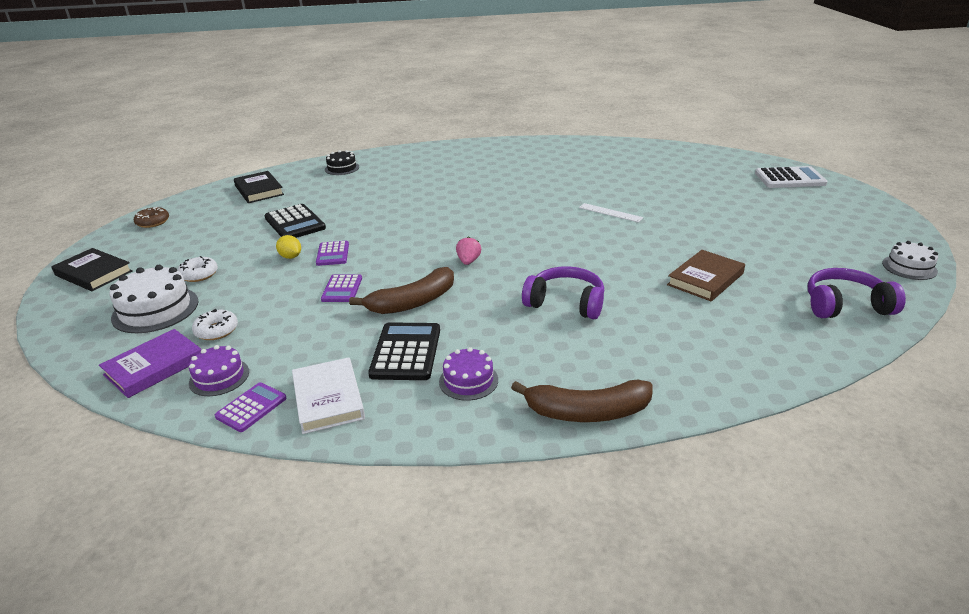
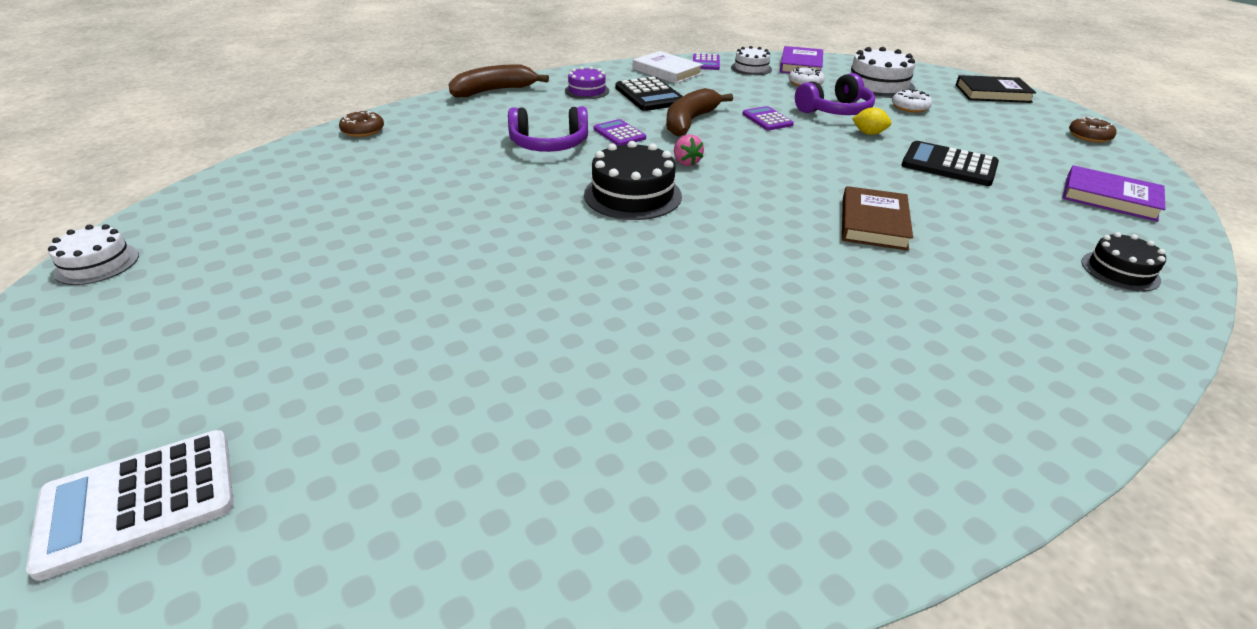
camera: 150 degrees right, 5 degrees up
purple cake [189,345,249,396] -> white cake [731,46,772,75]
black book [234,171,284,203] -> purple book [1062,165,1165,222]
purple calculator [316,241,349,266] -> purple calculator moved to [594,119,646,146]
white ruler [579,203,644,222] -> none
brown book [667,250,745,301] -> brown book moved to [842,186,913,251]
purple headphones [808,268,906,318] -> purple headphones moved to [795,73,875,115]
none -> brown donut [339,111,384,137]
none -> black cake [584,141,682,220]

